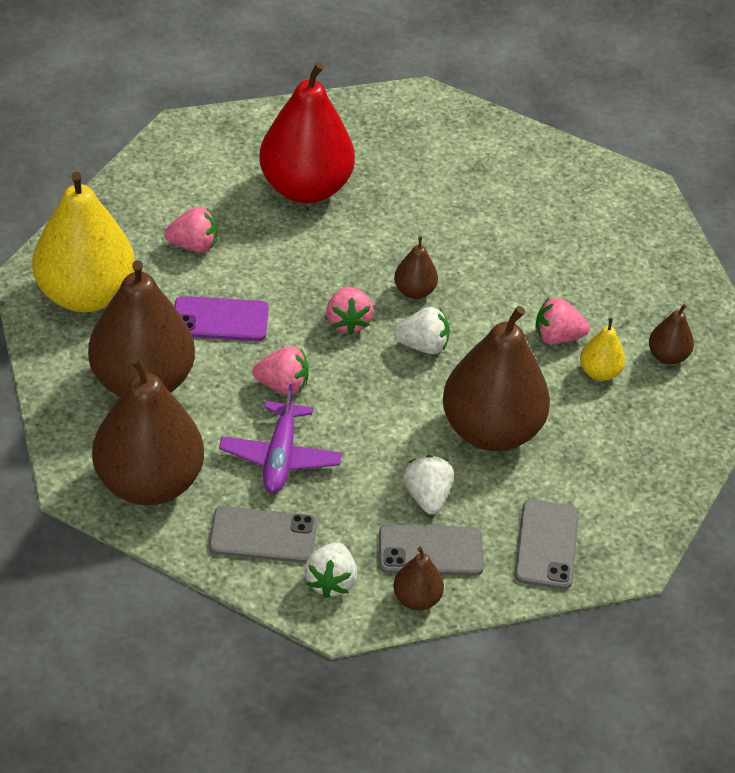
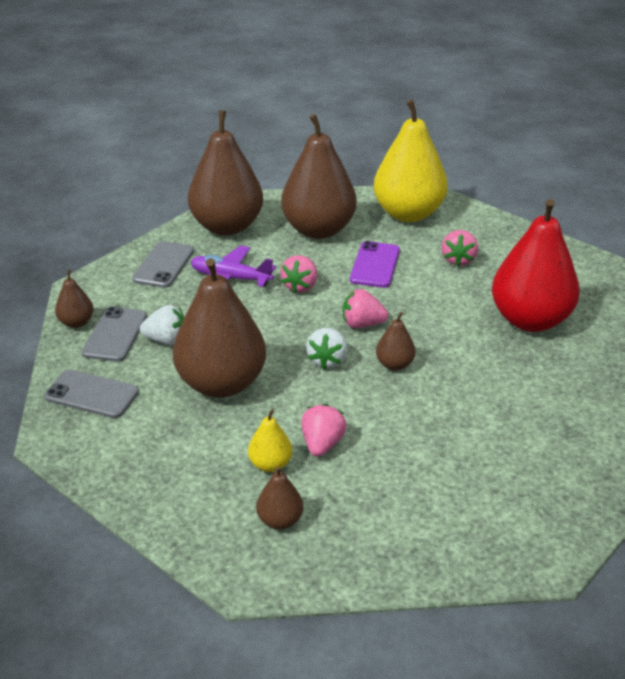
camera: 105 degrees right, 10 degrees down
white strawberry [304,542,357,598] -> none

